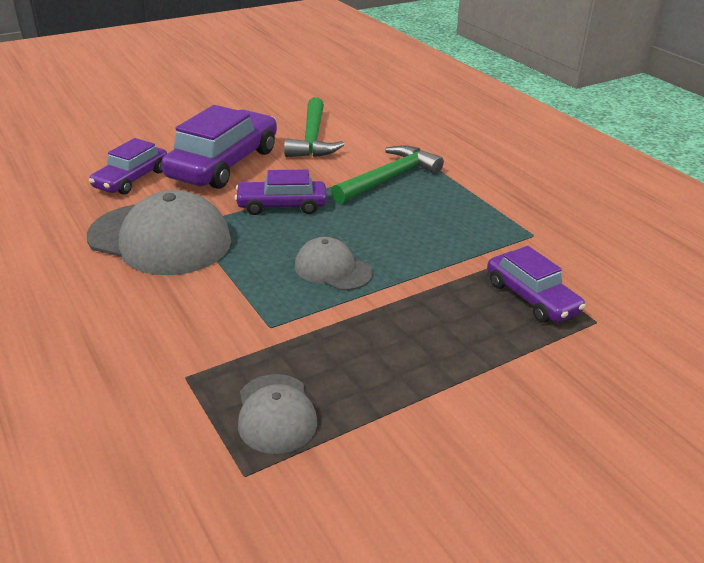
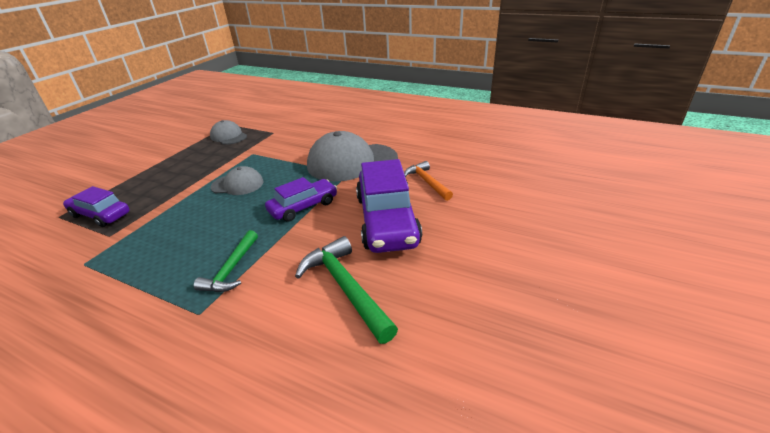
camera: 150 degrees right, 0 degrees up
purple car [89,138,167,195] -> orange hammer [404,161,453,201]
green hammer [331,145,444,204] -> green hammer [194,230,258,292], size x0.66

